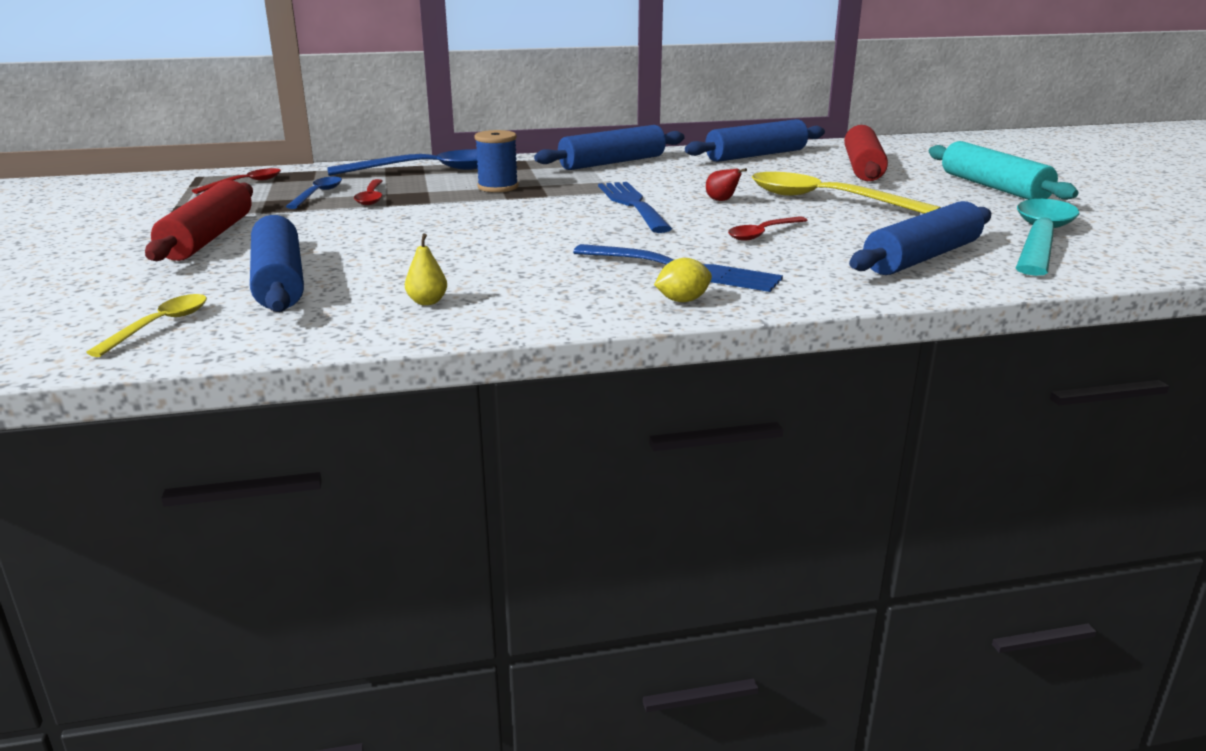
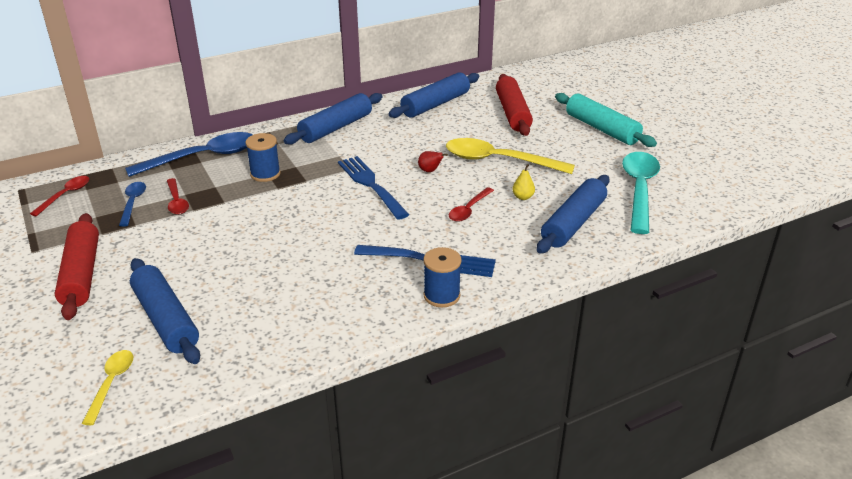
camera: 15 degrees left, 10 degrees up
yellow pear [405,233,447,305] -> yellow pear moved to [512,164,535,200]
yellow lemon [654,258,712,302] -> blue spool [423,247,462,308]

